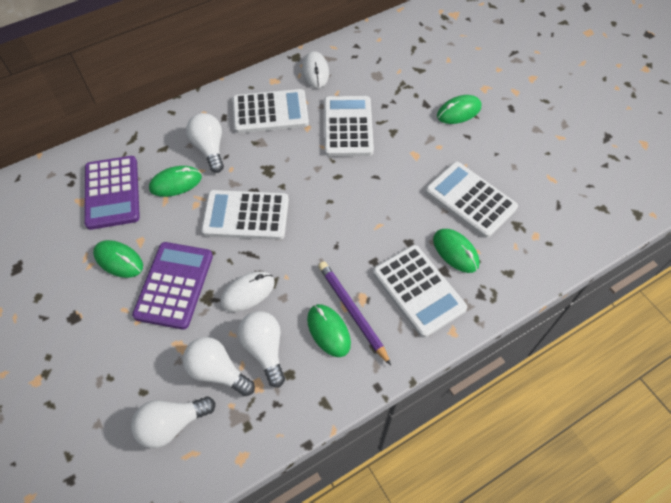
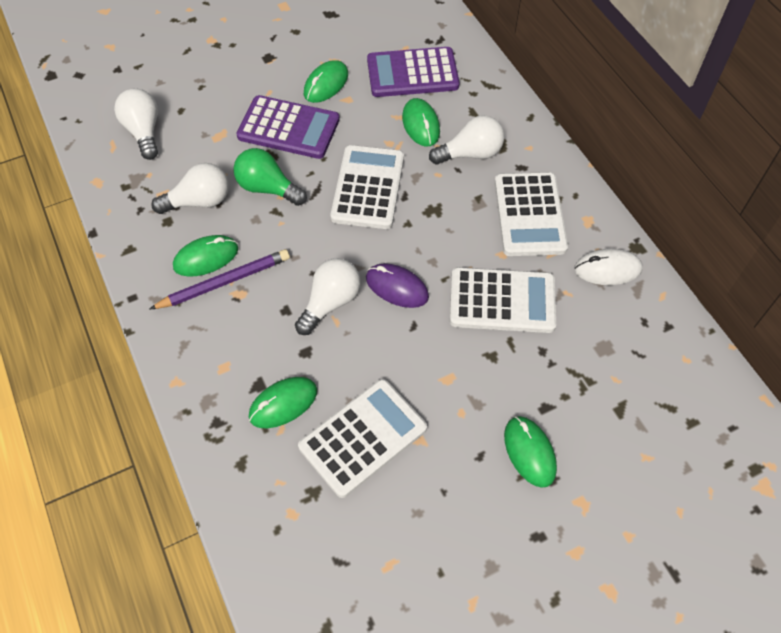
camera: 95 degrees right, 0 degrees up
white light bulb [183,337,255,396] -> white light bulb moved to [295,258,360,335]
white mouse [220,271,275,312] -> green light bulb [233,148,307,206]
white calculator [373,245,467,338] -> none
none -> purple mouse [366,263,429,308]

